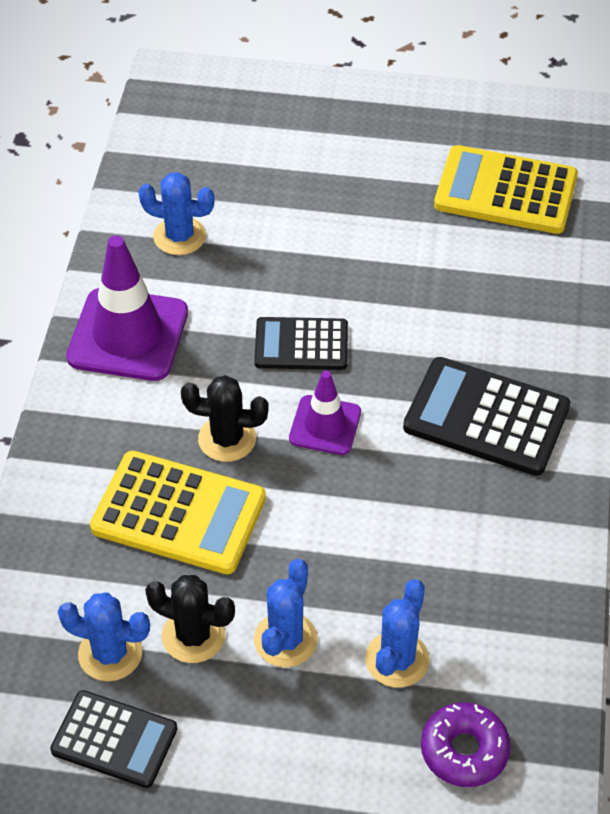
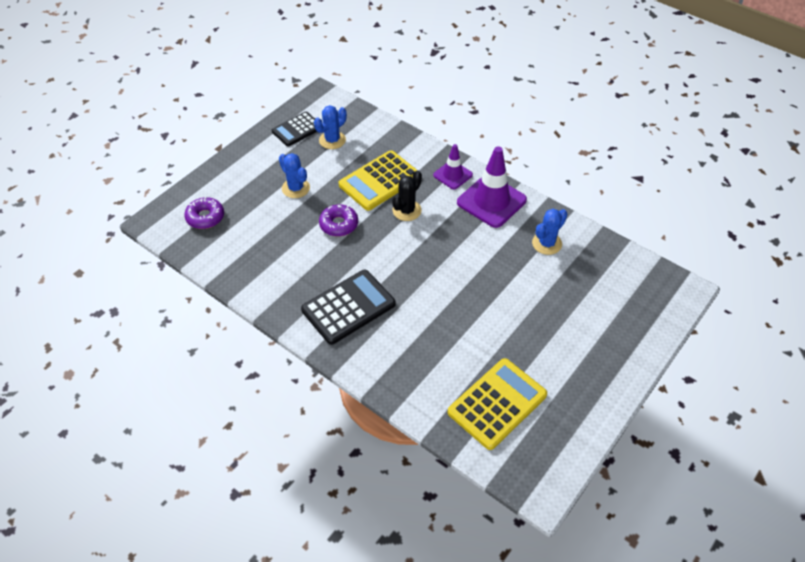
camera: 120 degrees right, 0 degrees up
black cactus [145,575,235,663] -> none
black calculator [254,317,348,370] -> none
purple traffic cone [289,371,361,455] -> purple traffic cone moved to [433,144,473,189]
blue cactus [365,579,430,688] -> none
none -> purple donut [319,204,358,237]

